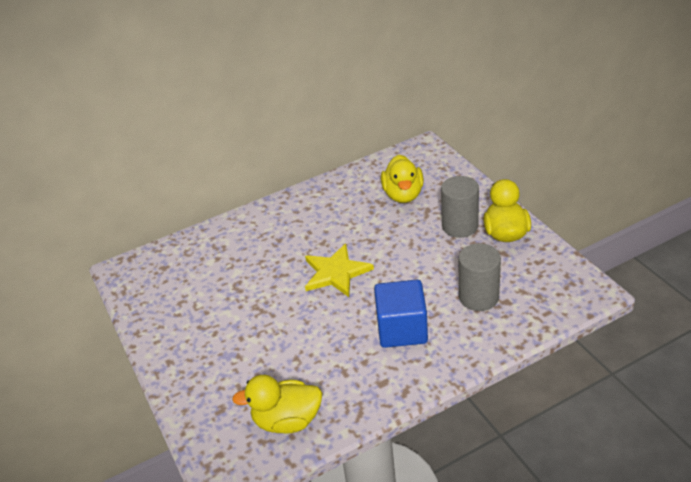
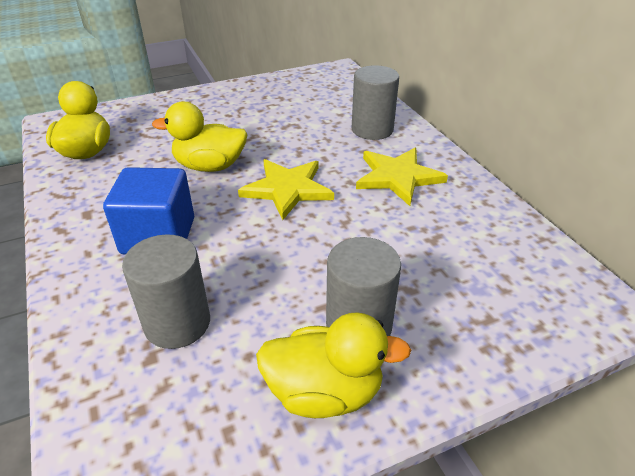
camera: 90 degrees right, 0 degrees up
yellow duck [381,155,424,203] -> yellow duck moved to [152,102,247,172]
none -> grey cylinder [352,65,399,140]
none -> yellow star [356,148,448,206]

